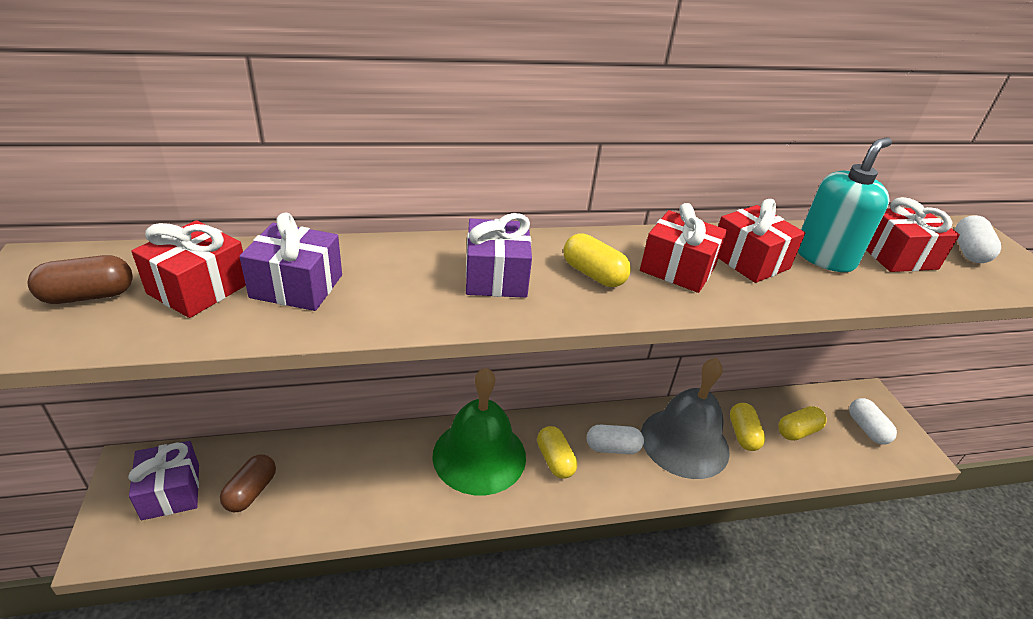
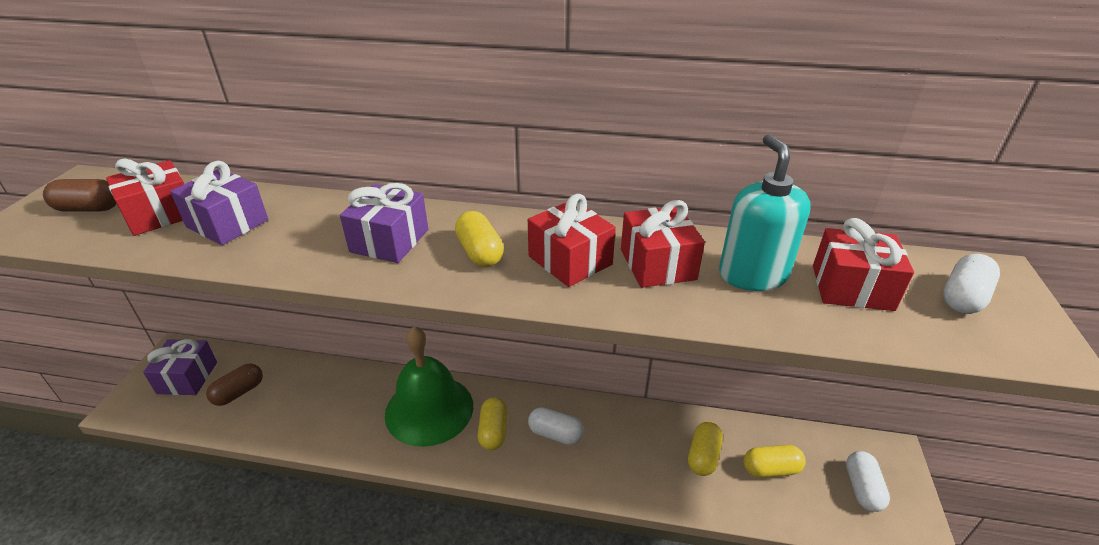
camera: 25 degrees right, 0 degrees up
grey bell [641,358,730,479] -> none
turquoise soap dispenser [798,138,892,272] -> turquoise soap dispenser turned 75 degrees counterclockwise [719,134,811,291]

